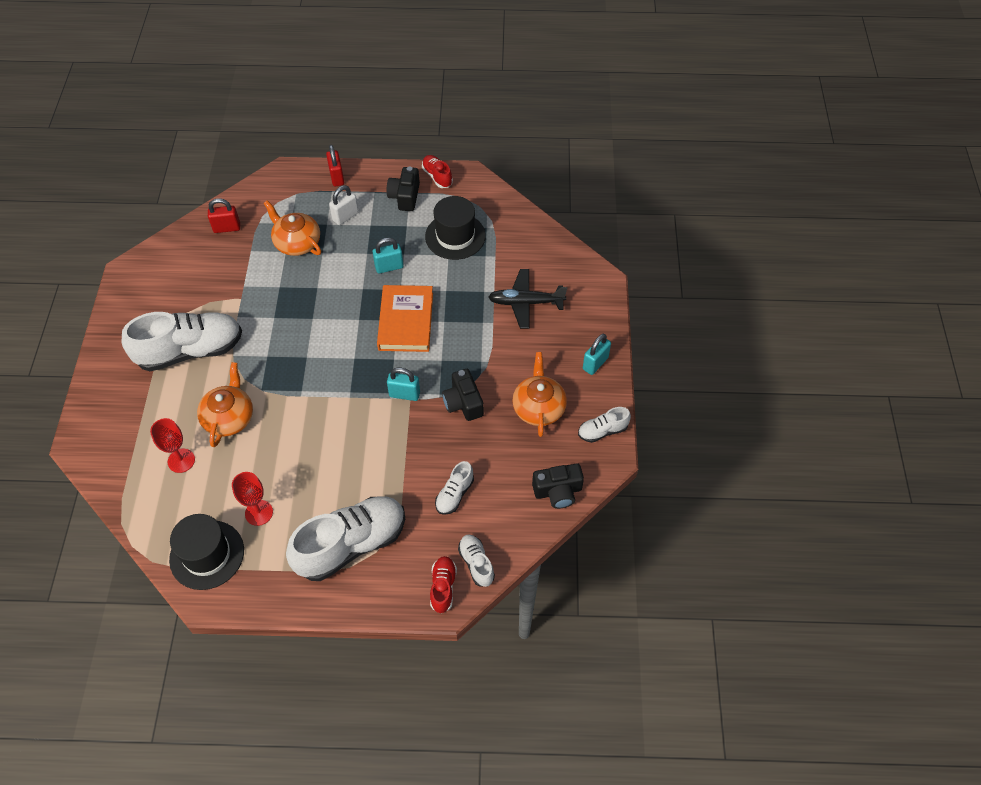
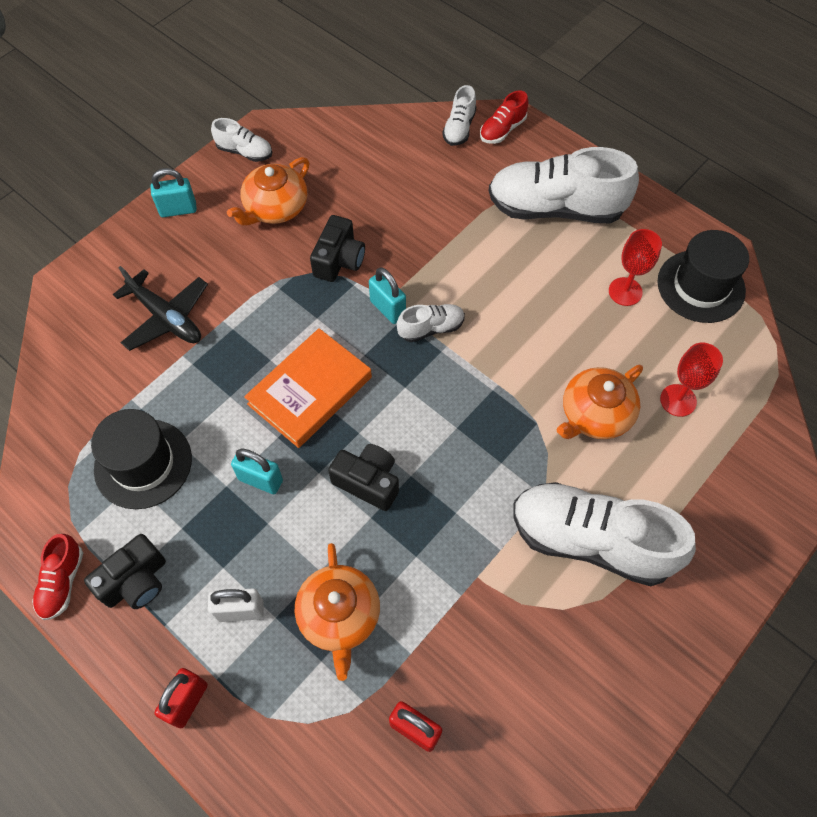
camera: 140 degrees left, 5 degrees up
white shoe [435,461,474,515] -> white shoe moved to [397,304,465,342]
black camera [532,463,584,509] -> black camera moved to [328,444,399,511]

